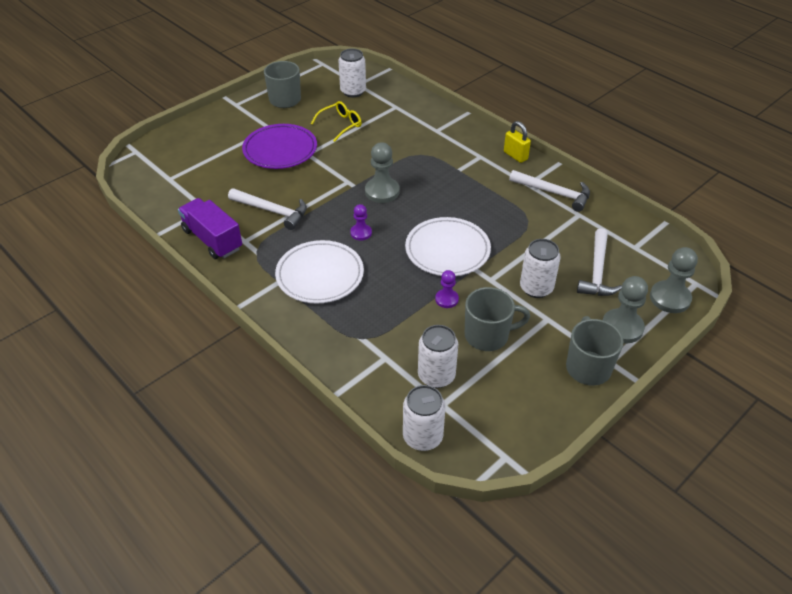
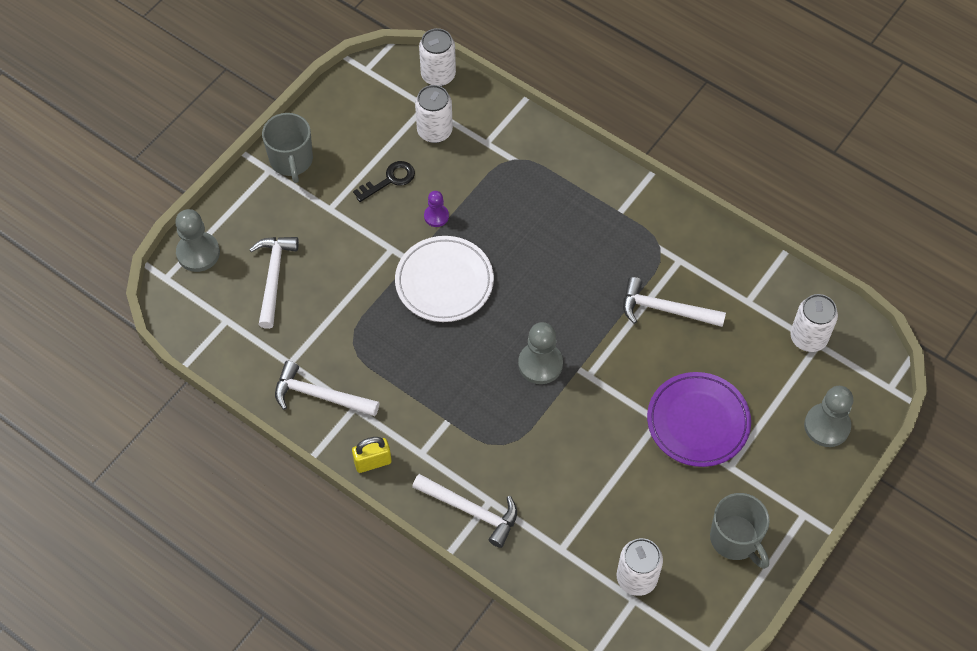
camera: 170 degrees right, 15 degrees up
purple truck [178,198,242,259] -> none
white plate [275,240,364,304] -> none
yellow glasses [311,101,362,142] -> none
purple pawn [350,204,372,241] -> none
grey mug [465,287,530,351] -> black key [353,161,415,202]
yellow padlock [504,121,531,163] -> yellow padlock turned 60 degrees counterclockwise [352,437,391,473]
white can [520,239,561,298] -> white can moved to [790,294,838,352]
grey pawn [603,276,648,343] -> grey pawn moved to [804,386,853,447]
none -> white hammer [412,474,517,548]

